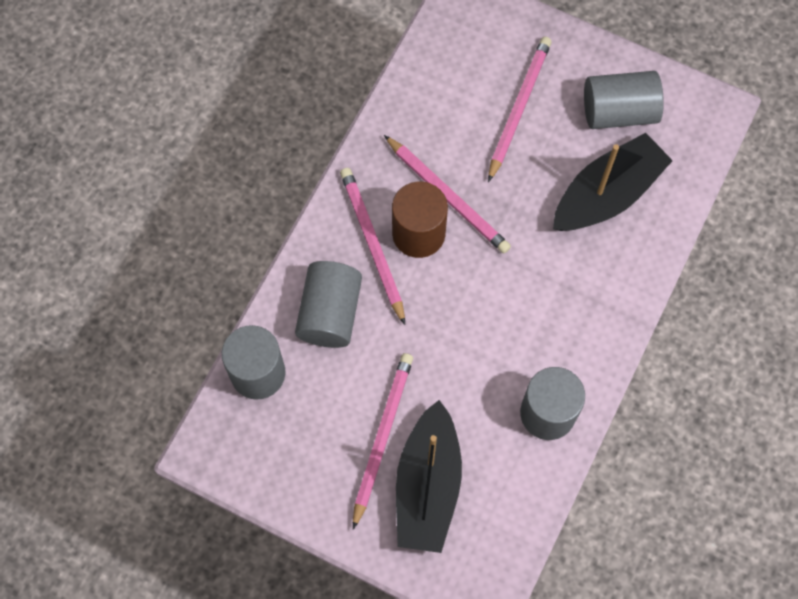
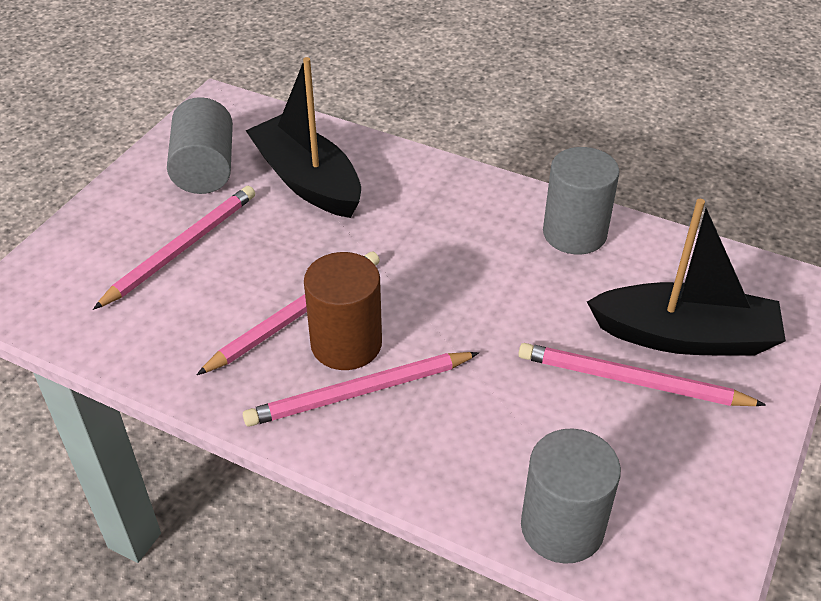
camera: 90 degrees left, 25 degrees down
grey cylinder [295,261,362,348] -> none
pink pencil [488,37,552,182] -> pink pencil turned 105 degrees clockwise [93,186,255,310]

